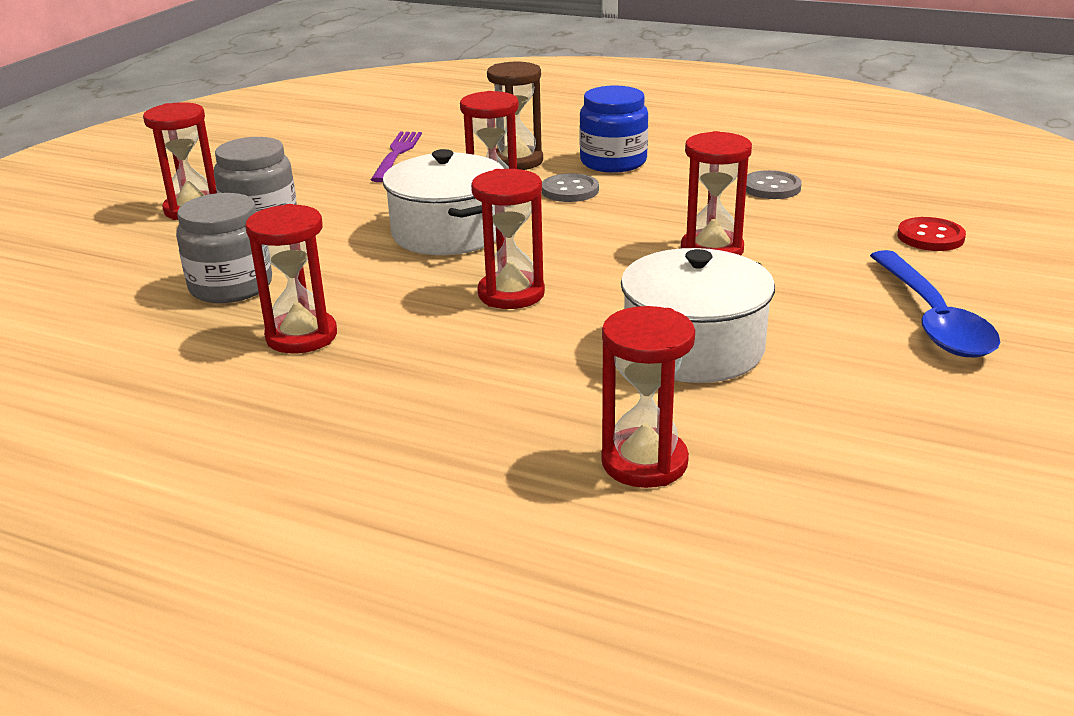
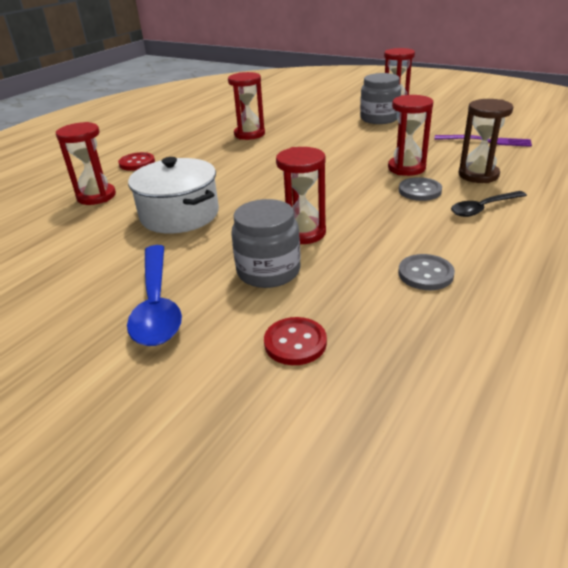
camera: 100 degrees right, 5 degrees up
grey jar [176,193,272,303] -> grey jar moved to [231,199,301,288]
white pot [382,149,504,255] -> none
red hourglass [471,169,545,309] -> none
blue jar [579,86,648,173] -> black spoon [451,191,527,217]
blue spoon [870,250,1000,358] -> blue spoon turned 105 degrees counterclockwise [127,245,182,346]
none -> red button [118,152,155,171]

